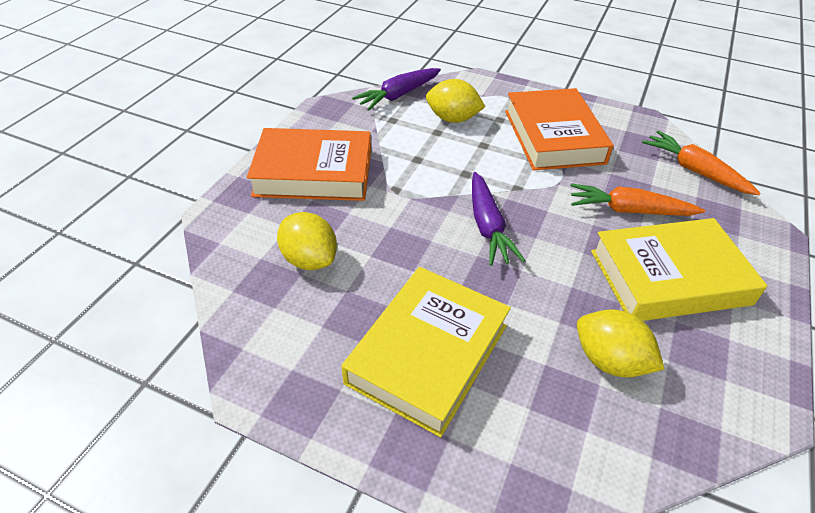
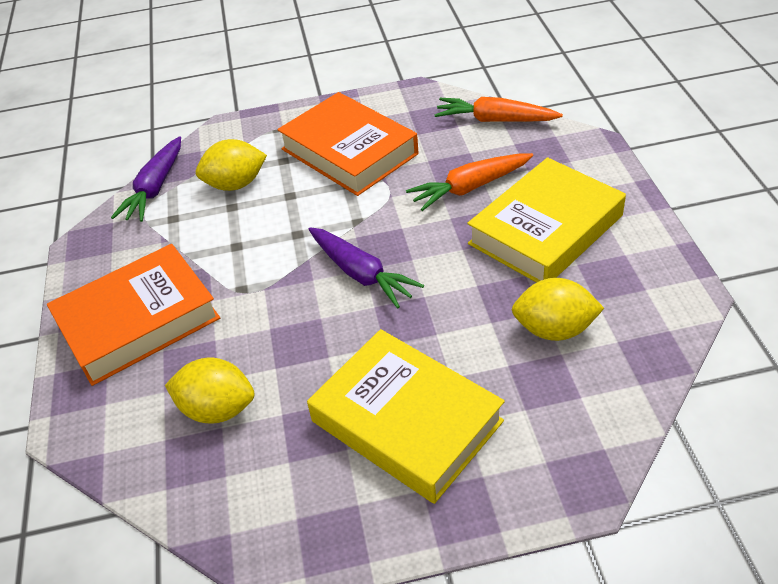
camera: 30 degrees left, 0 degrees up
yellow book [341,267,511,437] -> yellow book turned 45 degrees counterclockwise [307,329,505,504]

